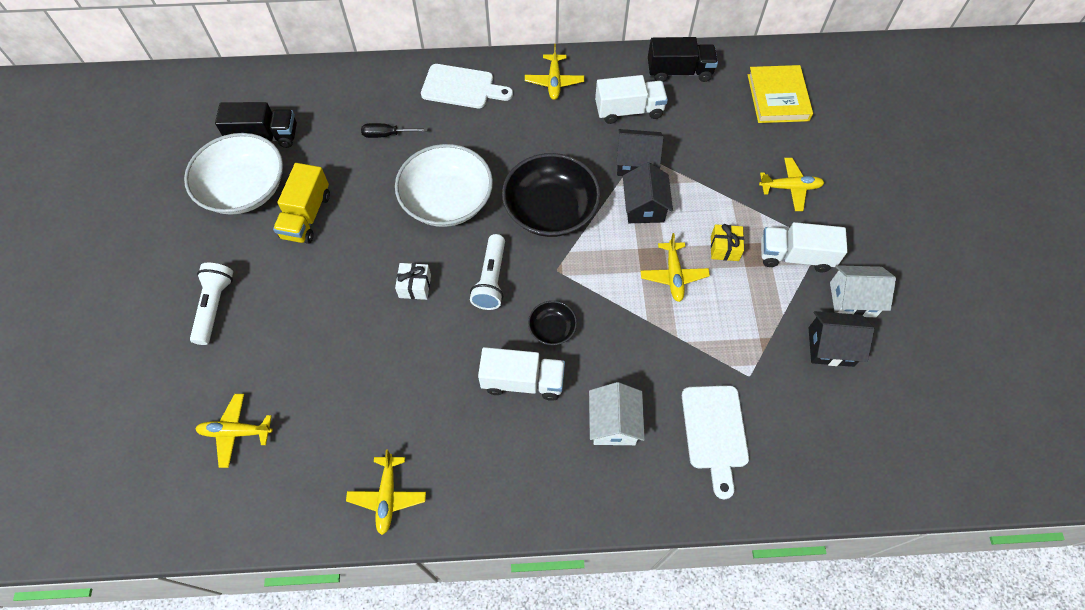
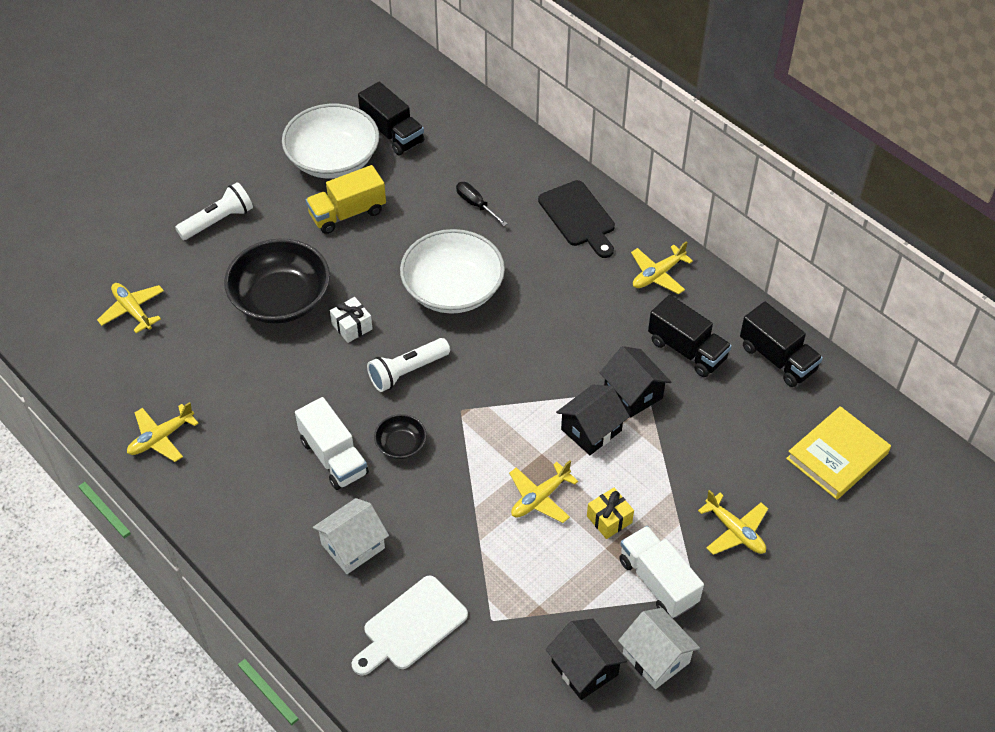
camera: 50 degrees right, 10 degrees down
white cutting board [421,64,513,108] -> black cutting board [538,180,615,258]
black bowl [502,153,601,237] -> black bowl moved to [224,239,330,324]
white truck [595,75,668,124] -> black truck [648,295,732,377]

